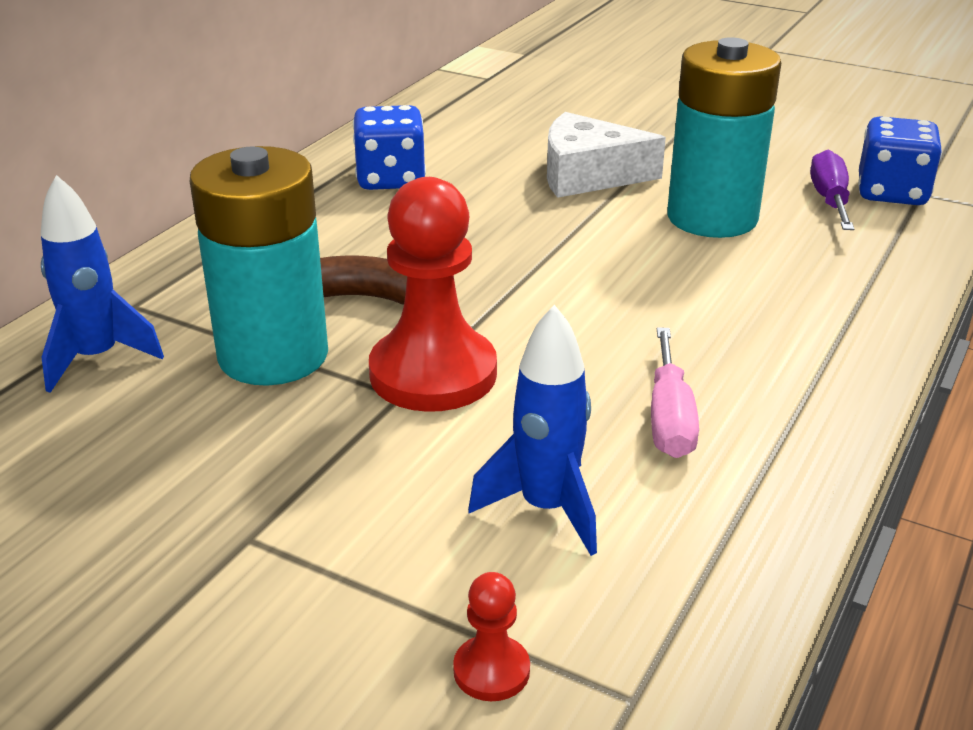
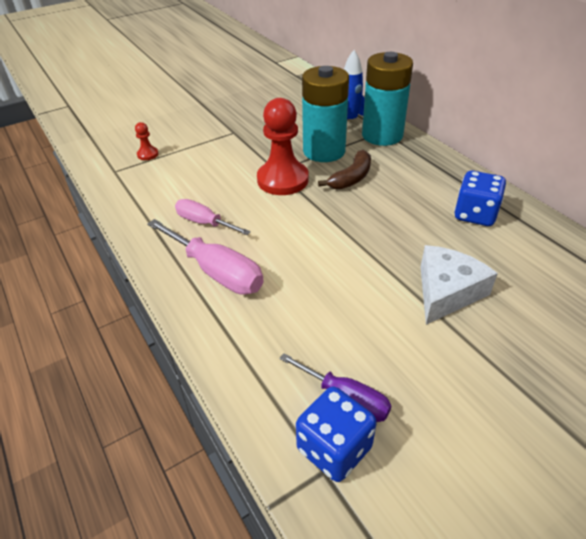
camera: 120 degrees right, 10 degrees up
blue rocket [468,305,597,556] -> none
turquoise battery [667,37,781,238] -> turquoise battery moved to [362,52,413,146]
none -> pink screwdriver [147,219,264,295]

